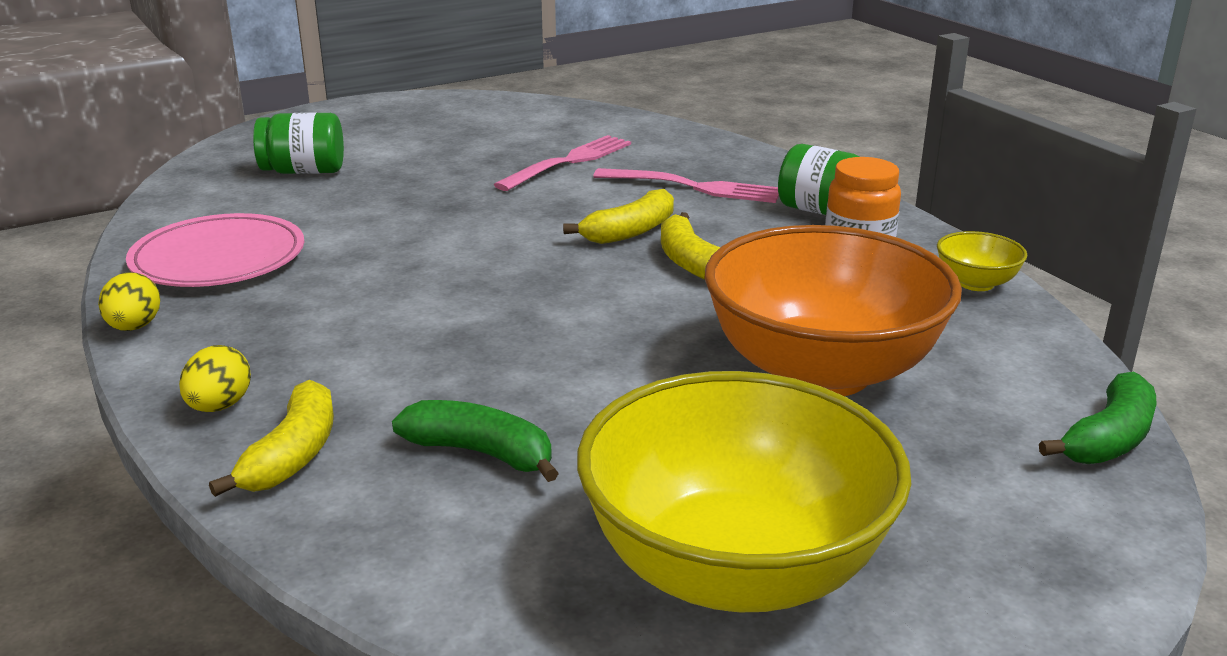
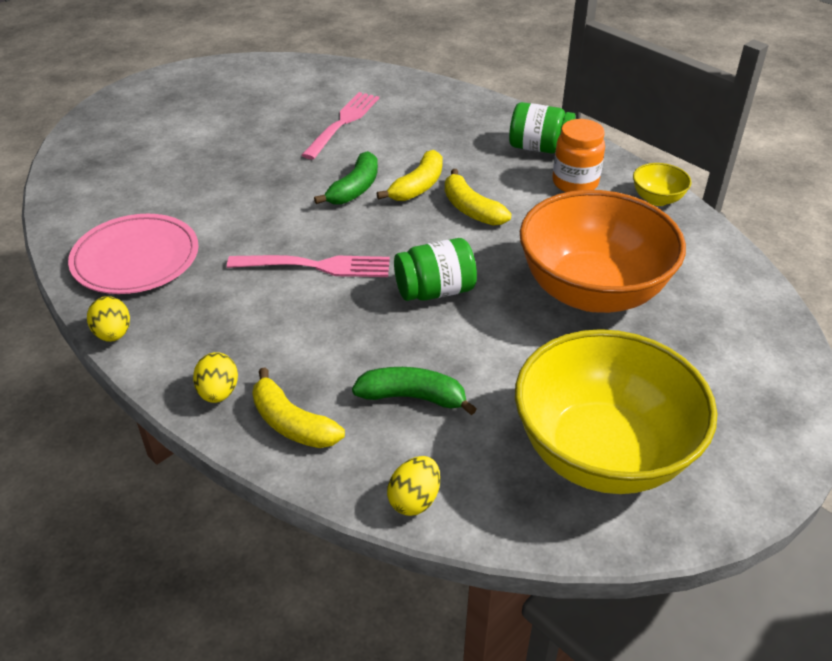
camera: 15 degrees left, 15 degrees up
yellow banana [209,380,334,497] -> yellow banana turned 135 degrees clockwise [252,367,345,448]
green jar [253,112,344,174] -> green jar moved to [394,238,477,301]
pink fork [593,168,779,203] -> pink fork moved to [227,255,390,277]
green banana [1039,371,1156,464] -> green banana moved to [314,151,378,205]
none -> yellow egg [387,456,440,516]

